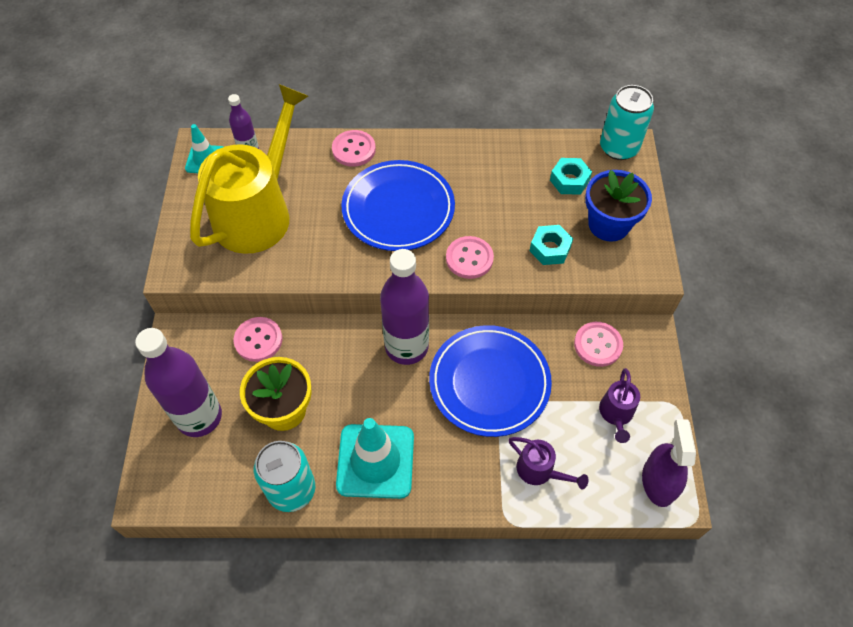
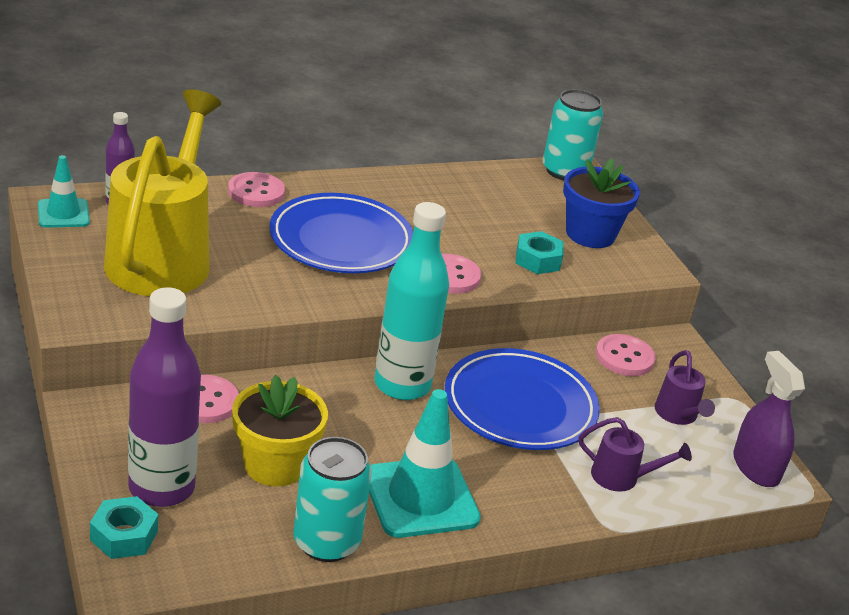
camera: 25 degrees left, 25 degrees down
purple bottle [380,249,429,365] -> turquoise bottle [374,202,449,400]
turquoise nut [550,158,592,195] -> turquoise nut moved to [90,496,158,559]

